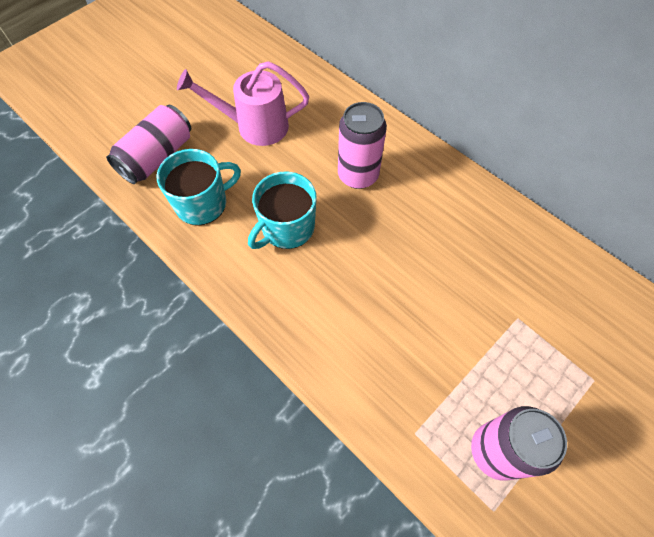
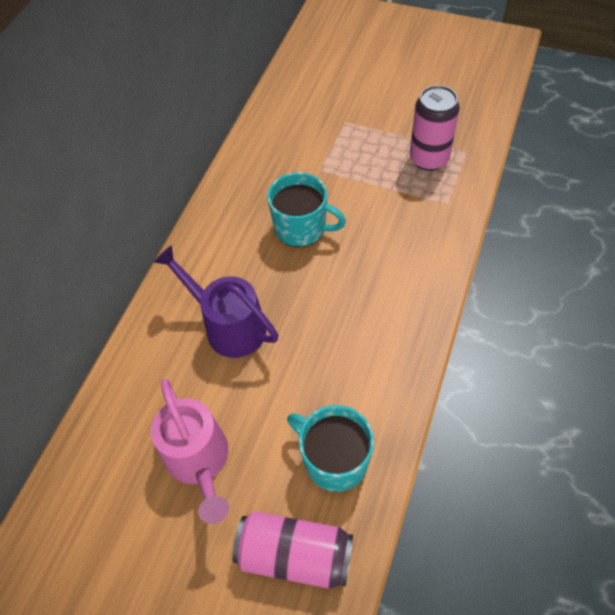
camera: 110 degrees left, 5 degrees down
turquoise mug [248,171,317,249] -> turquoise mug moved to [267,172,346,247]
pink can [338,102,387,189] -> purple watering can [154,245,278,358]

